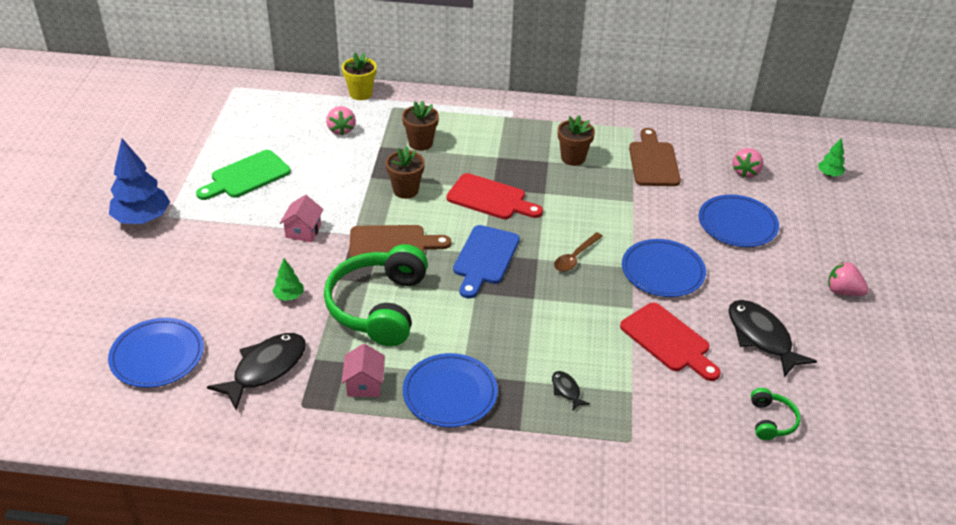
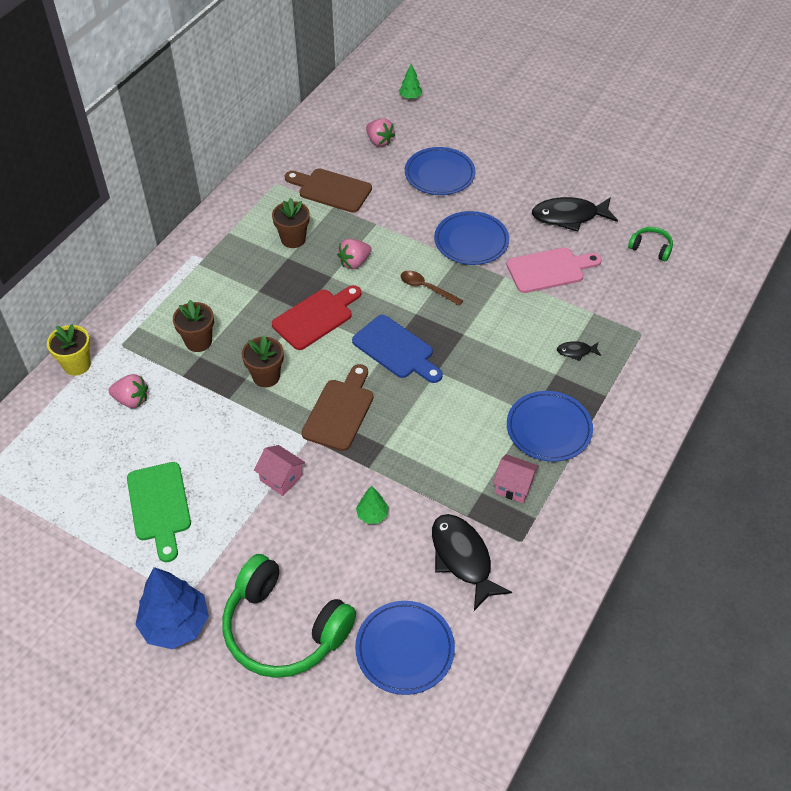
camera: 65 degrees left, 10 degrees up
green headphones [324,244,428,346] -> green headphones moved to [223,554,356,678]
brown spoon [554,232,603,272] -> brown spoon turned 150 degrees clockwise [401,271,464,306]
red cutting board [620,303,721,381] -> pink cutting board [507,247,602,293]
pink strawberry [828,262,869,296] -> pink strawberry moved to [337,239,372,269]

